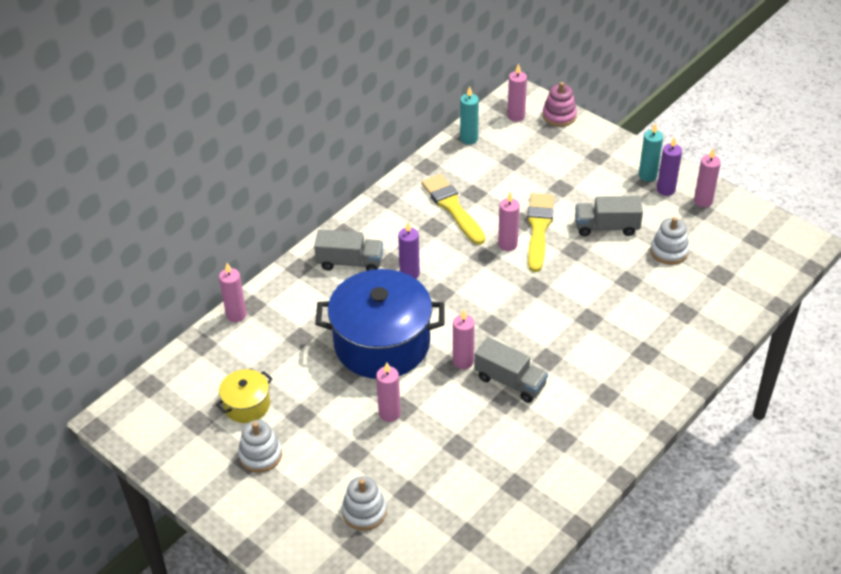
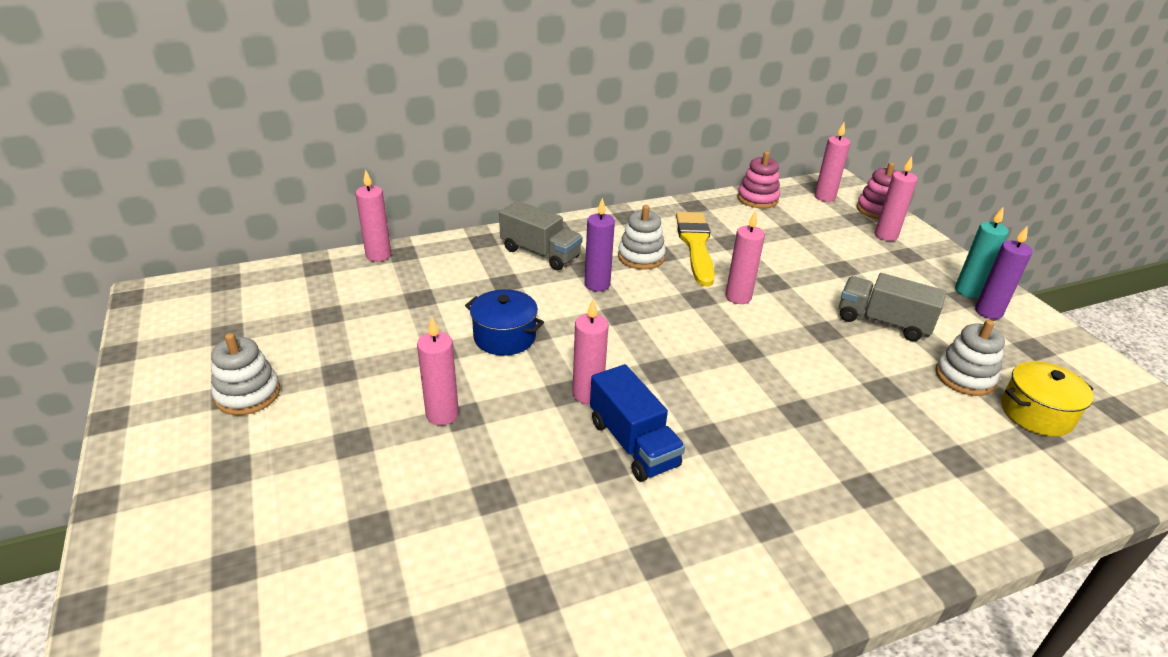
camera: 25 degrees right, 10 degrees down
yellow pot [216,369,273,423] -> yellow pot moved to [1001,361,1094,437]
blue pot [315,269,445,379] -> blue pot [465,289,544,356], size x0.47
white stacking toy [342,476,387,531] -> white stacking toy moved to [618,205,666,270]
turquoise candle [460,86,479,145] -> pink stacking toy [737,151,780,209]
grey truck [474,337,548,403] -> blue truck [590,364,685,482]
yellow brush [527,193,554,272] -> none
pink candle [694,148,721,207] -> pink candle moved to [875,156,918,241]

